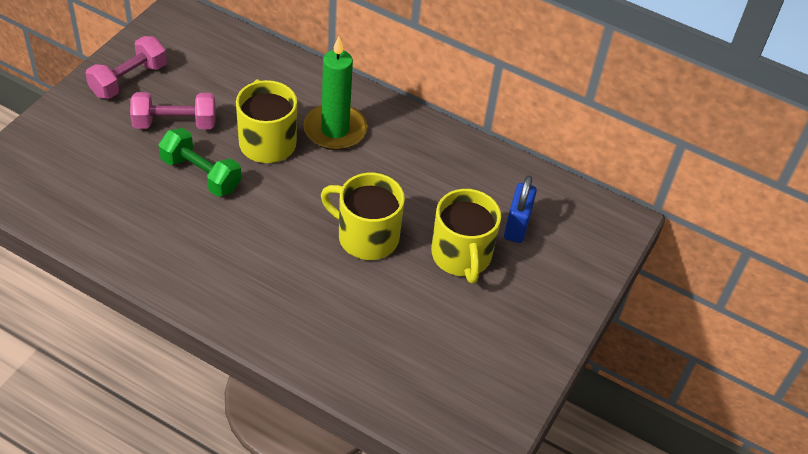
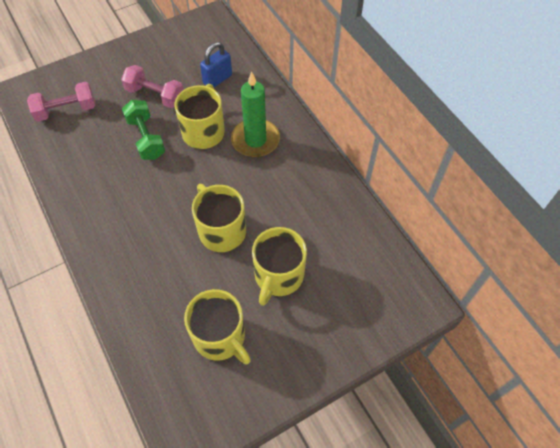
camera: 35 degrees right, 10 degrees up
pink dumbbell [86,36,167,99] -> pink dumbbell moved to [27,82,95,122]
blue padlock [504,175,537,243] -> blue padlock moved to [200,42,232,88]
none -> yellow mug [184,289,251,365]

